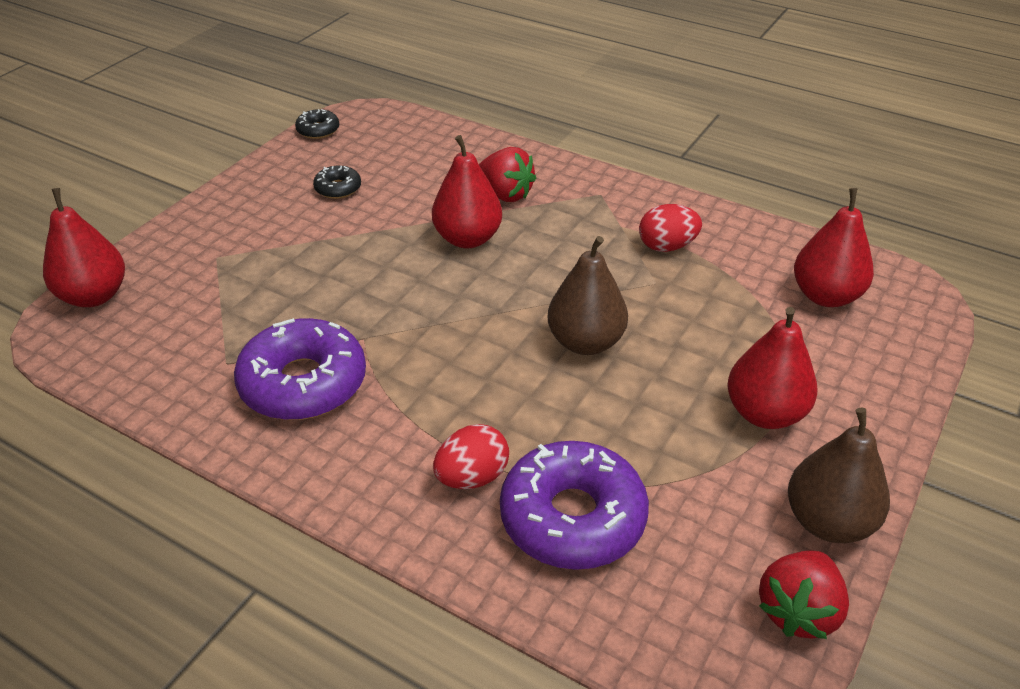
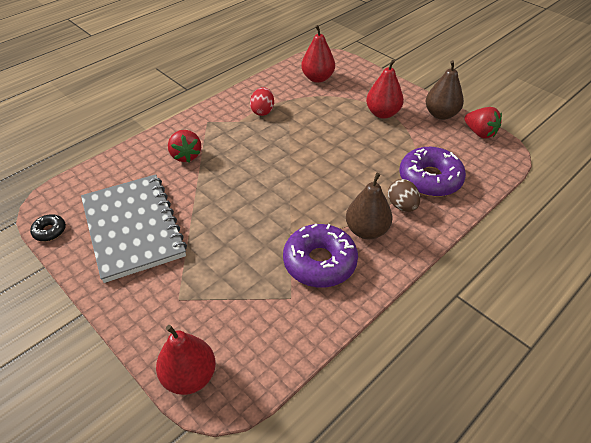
camera: 75 degrees left, 5 degrees up
black donut [313,165,361,199] -> grey notebook [81,174,187,283]
red pear [432,135,502,248] -> none
red egg [433,424,509,489] -> brown egg [388,179,420,212]
red strawberry [479,147,536,202] -> red strawberry turned 105 degrees clockwise [168,130,201,162]
brown pear [548,236,628,355] -> brown pear moved to [346,173,393,239]

